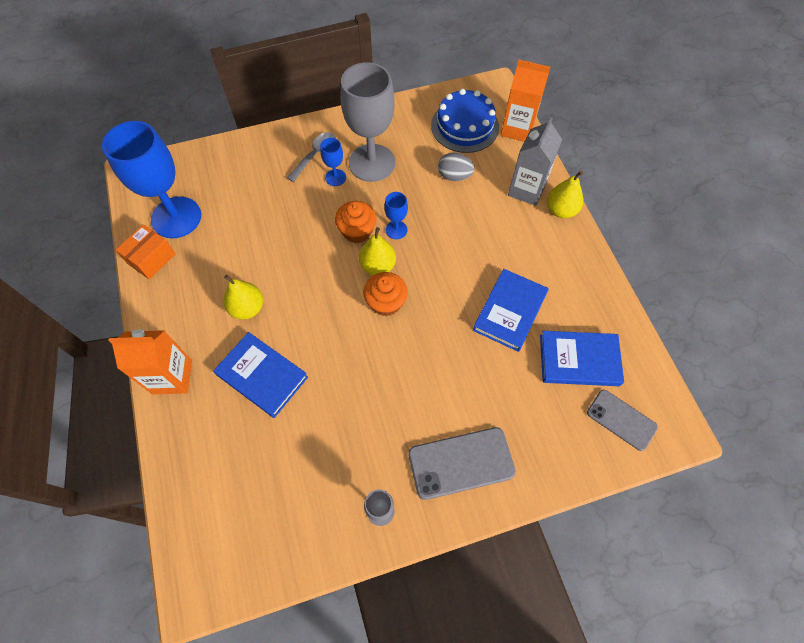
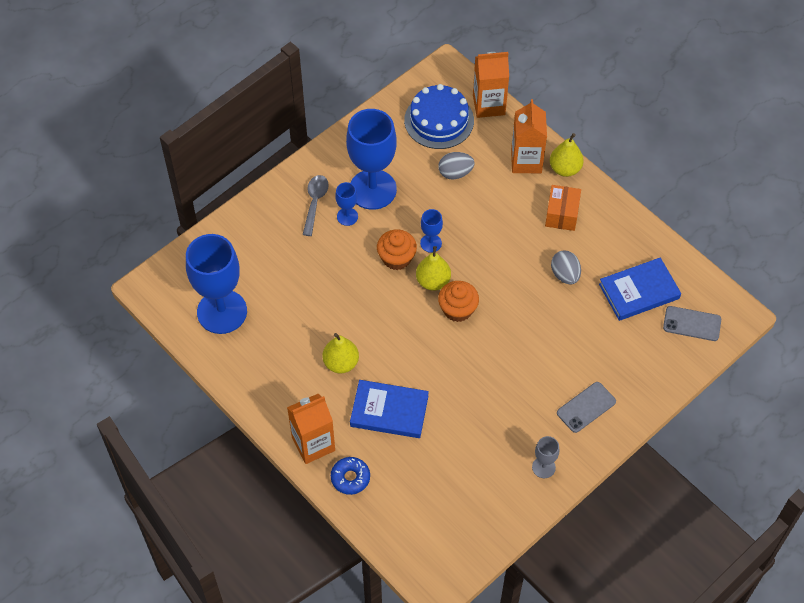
camera: 25 degrees left, 5 degrees down
orange box [116,224,176,279] -> orange box moved to [545,185,581,231]
grey goblet [341,62,395,182] -> blue goblet [346,109,397,210]
grey phone [408,427,516,500] -> grey phone [557,382,616,433], size x0.66
blue book [473,269,549,352] -> grey egg [551,251,581,284]
grey carton [508,117,562,206] -> orange carton [511,99,547,173]
none -> blue donut [331,457,370,495]

